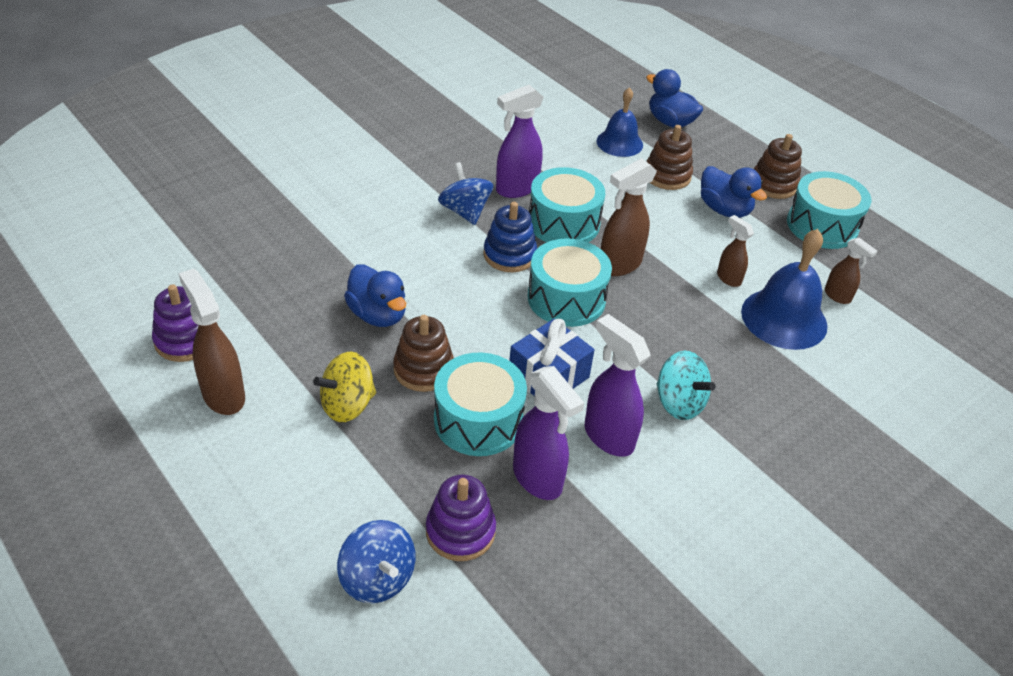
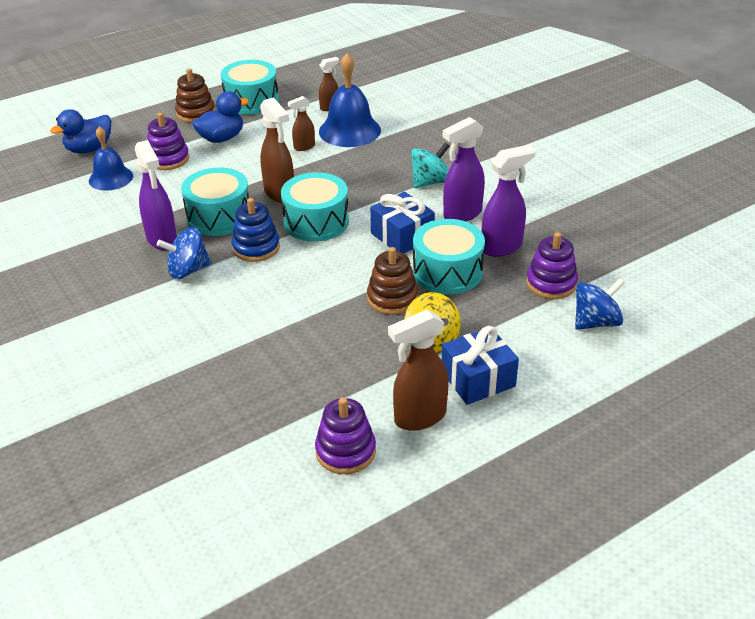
camera: 80 degrees left, 5 degrees down
blue duck [344,265,406,327] -> none
brown stacking toy [646,125,693,190] -> purple stacking toy [147,113,189,170]
none -> blue gift [442,326,519,405]

